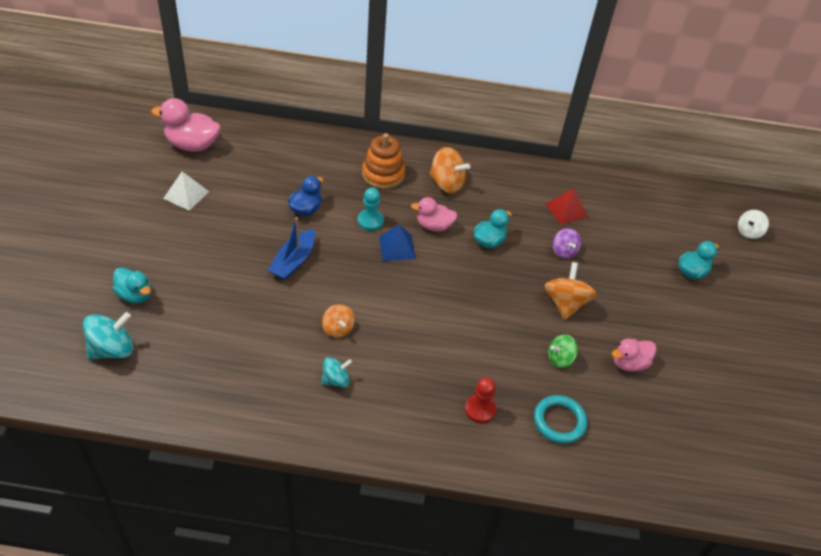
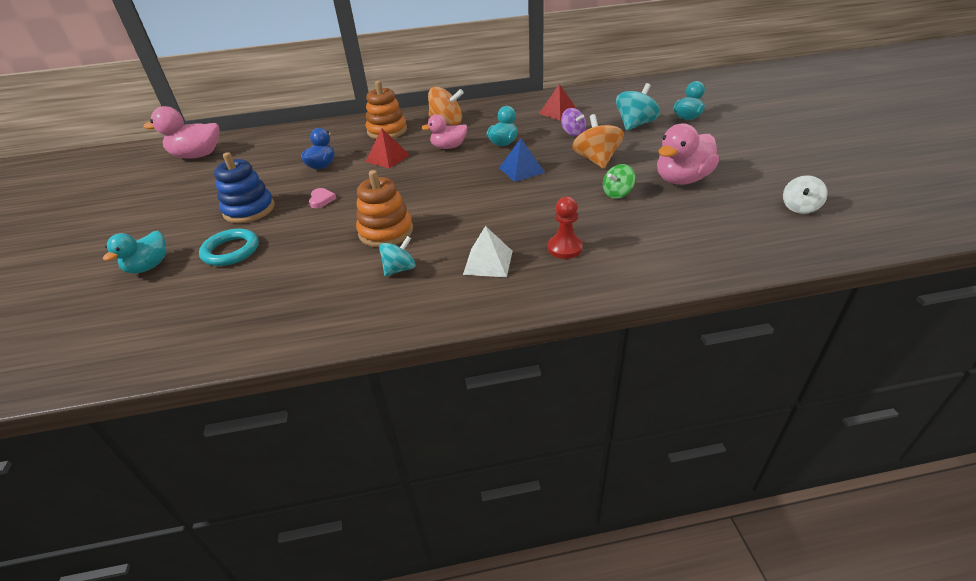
camera: 10 degrees left, 10 degrees down
turquoise spinning top [83,312,133,360] -> turquoise spinning top moved to [616,83,660,131]
turquoise duck [112,267,151,304] -> turquoise duck turned 90 degrees clockwise [103,231,166,274]
white pyramid [163,171,209,211] -> white pyramid moved to [463,226,513,277]
blue boat [268,217,315,280] -> pink heart [309,188,336,208]
orange spinning top [322,304,355,338] -> orange stacking toy [356,170,413,247]
turquoise pawn [357,188,384,231] -> red pyramid [366,128,410,168]
blue pyramid [379,225,416,261] -> blue pyramid moved to [499,138,545,182]
turquoise ring [534,395,587,444] -> turquoise ring moved to [199,229,259,266]
pink duck [612,339,657,371] -> pink duck [657,123,719,185], size x1.54
white spinning top [738,210,769,239] -> white spinning top moved to [783,175,828,214]
none -> blue stacking toy [214,152,274,223]

